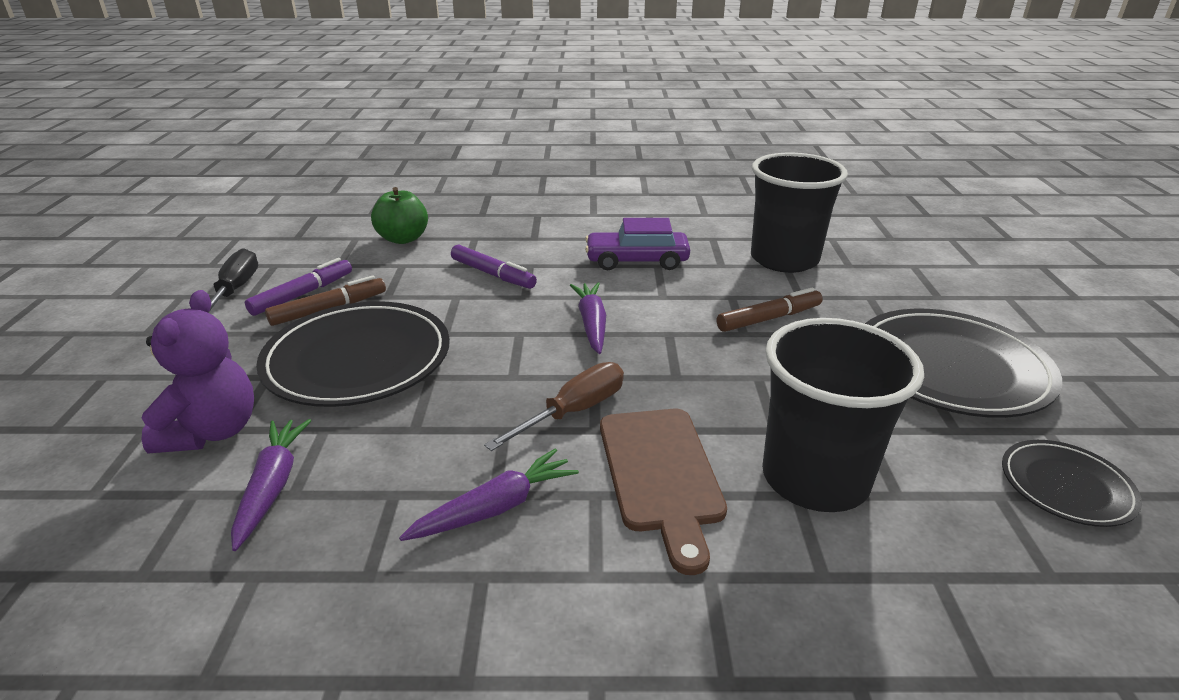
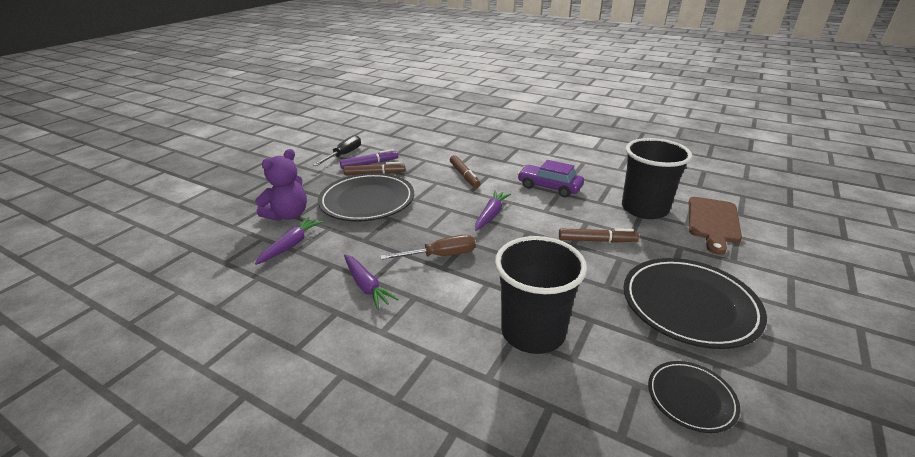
camera: 30 degrees right, 0 degrees up
green apple [371,187,428,244] -> none
purple carrot [399,448,579,541] -> purple carrot turned 60 degrees clockwise [344,255,399,310]
purple marker [451,245,537,289] -> brown marker [450,155,480,188]
brown cutting board [600,409,727,575] -> brown cutting board moved to [689,197,742,255]

